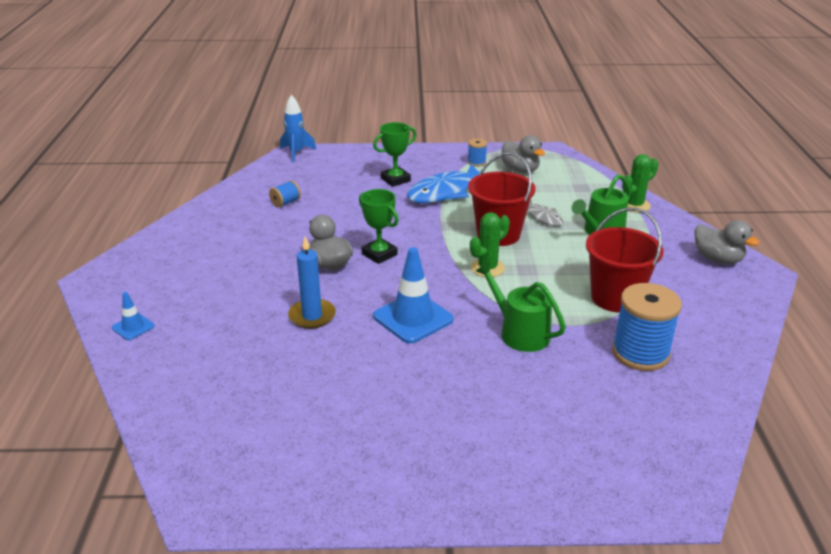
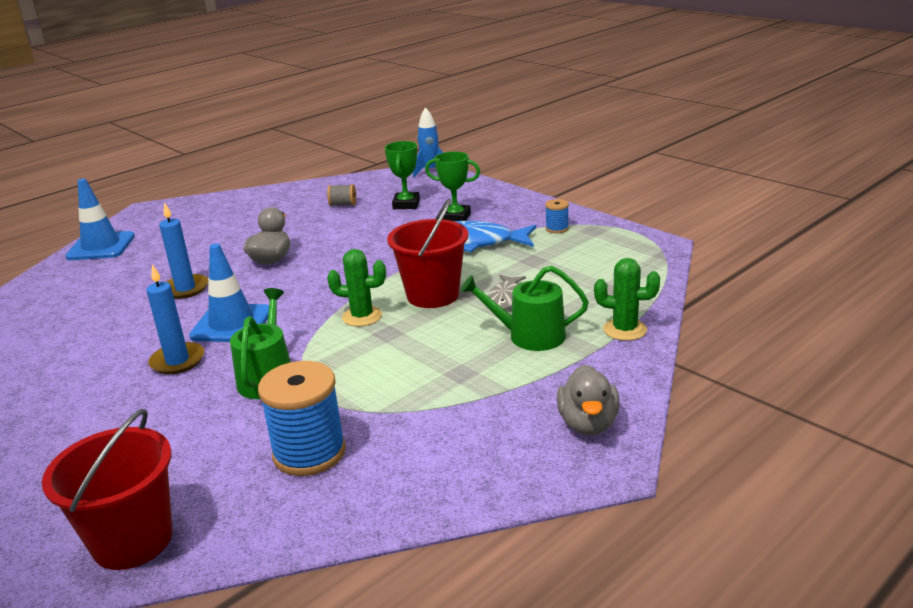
camera: 50 degrees right, 5 degrees down
blue traffic cone [112,292,155,340] -> blue traffic cone [65,179,135,260], size x1.96
blue spool [269,180,301,207] -> grey spool [327,184,356,206]
green trophy [359,189,399,264] -> green trophy moved to [385,141,420,209]
grey duck [501,135,545,173] -> none
red bucket [586,208,664,313] -> red bucket moved to [42,409,172,570]
none -> blue candle [146,264,204,374]

